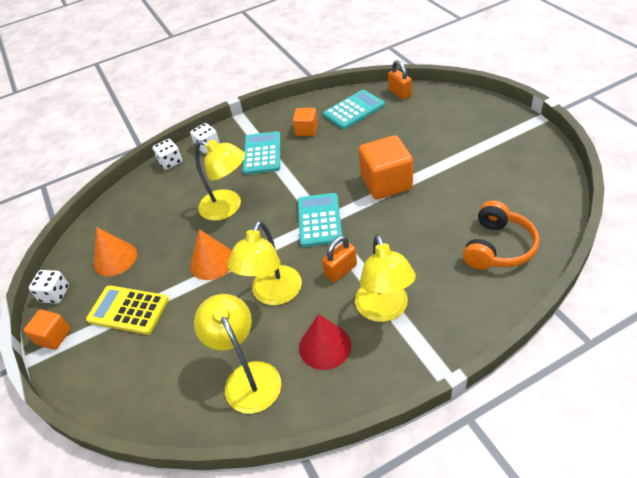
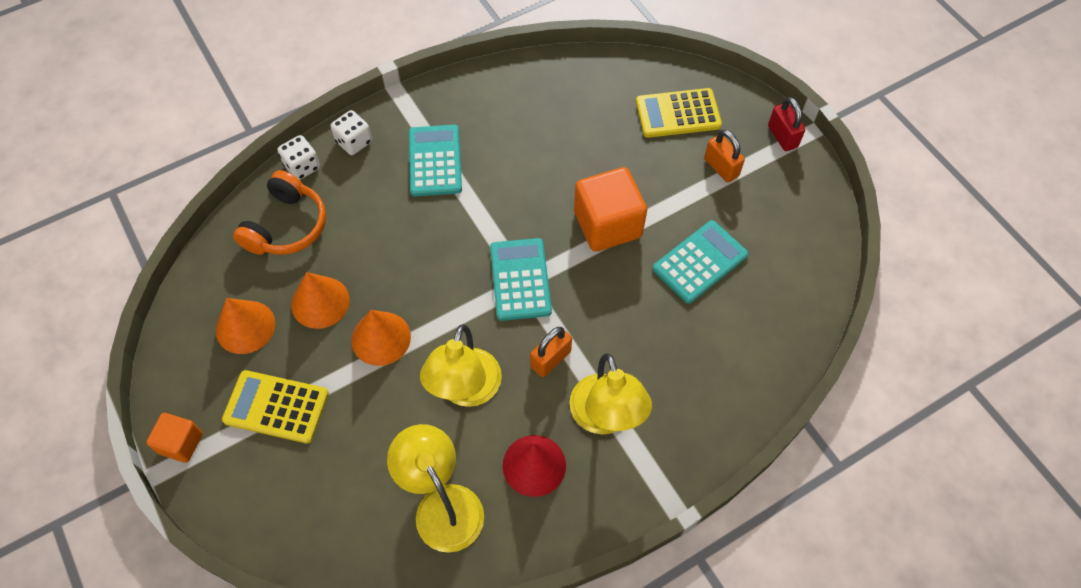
camera: 10 degrees left, 15 degrees up
white dice [29,270,69,304] -> none
yellow lamp [195,139,245,221] -> none
orange cube [293,108,318,136] -> none
turquoise calculator [323,90,385,129] -> turquoise calculator moved to [653,220,748,304]
orange padlock [388,60,412,100] -> orange padlock moved to [704,129,745,182]
orange headphones [463,200,539,270] -> orange headphones moved to [233,170,326,255]
none -> orange cone [291,272,350,329]
none -> yellow calculator [636,88,722,138]
none -> red padlock [768,97,805,151]

